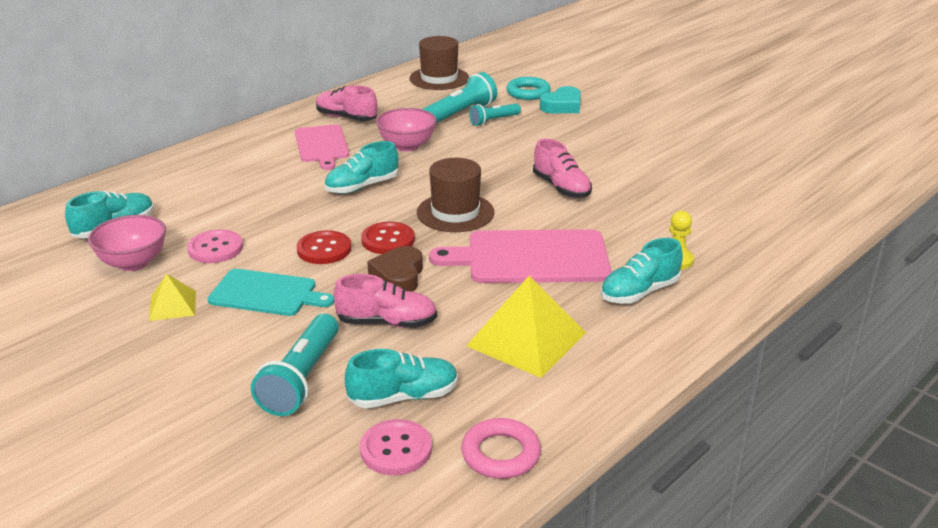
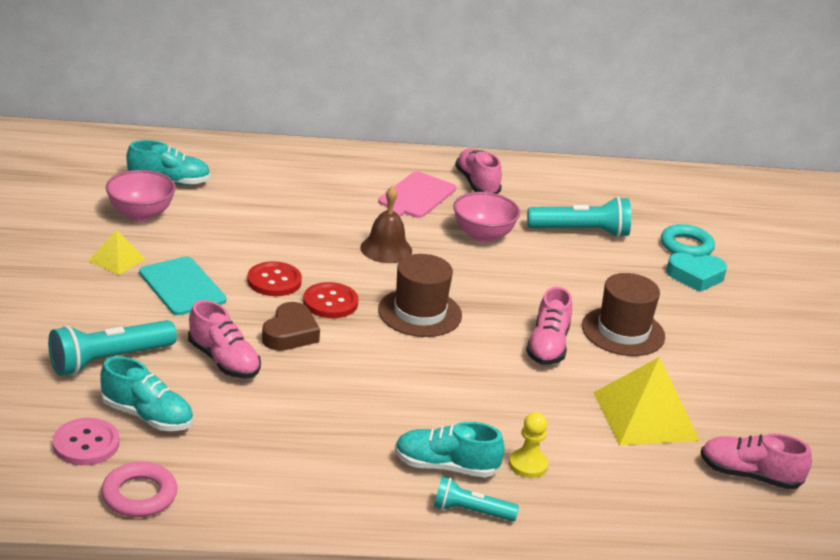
camera: 40 degrees right, 0 degrees up
pink button [187,230,243,263] -> none
turquoise shoe [324,141,398,194] -> brown bell [360,186,412,263]
brown heart [367,246,423,292] -> brown heart turned 150 degrees clockwise [262,302,320,351]
brown hat [410,36,469,90] -> brown hat moved to [582,273,665,356]
pink cutting board [429,229,612,283] -> none
yellow pyramid [466,276,586,378] -> yellow pyramid moved to [593,357,700,446]
turquoise flashlight [469,103,521,126] -> turquoise flashlight moved to [434,477,519,521]
none -> pink shoe [701,433,812,490]

